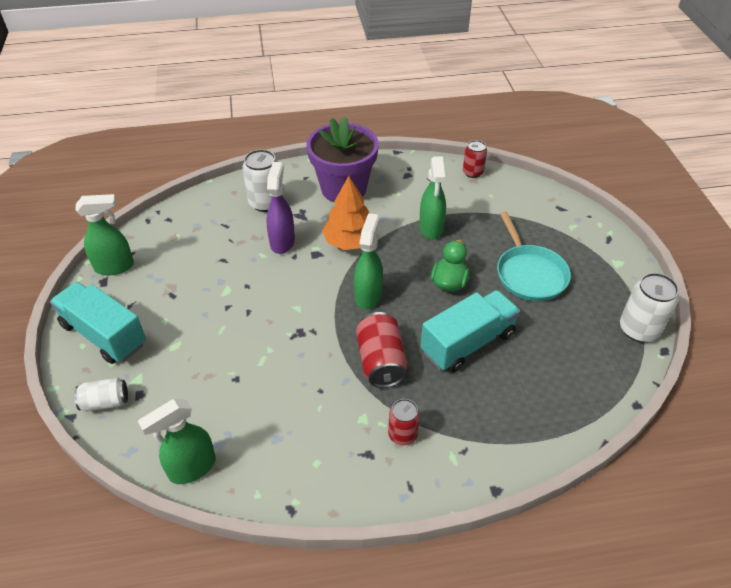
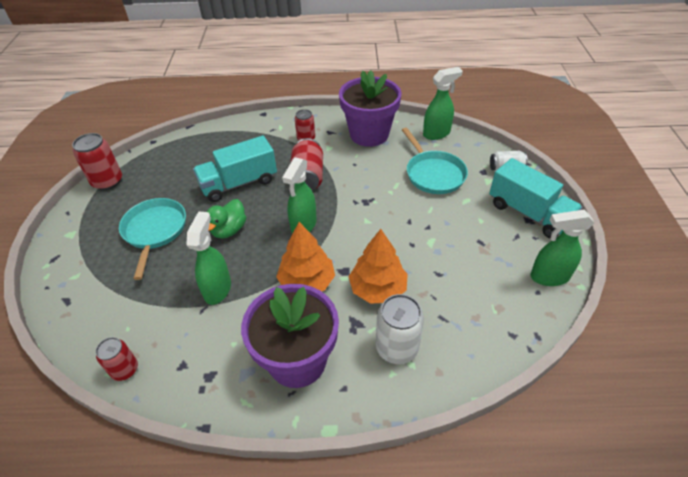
camera: 170 degrees left, 0 degrees up
purple spray bottle [266,162,295,254] -> orange tree [348,229,408,304]
white can [620,273,679,343] -> red can [72,133,122,190]
none -> purple flower pot [339,70,402,147]
none -> turquoise pan [402,128,468,194]

